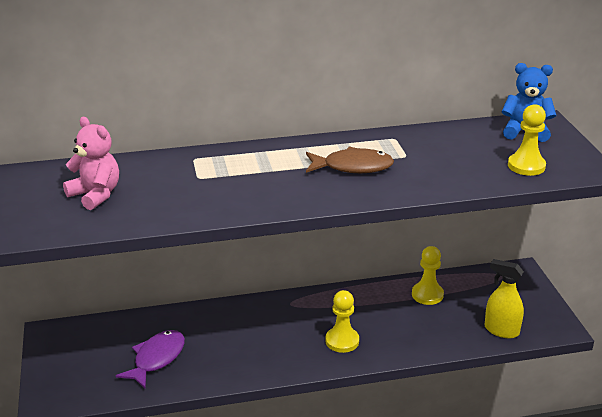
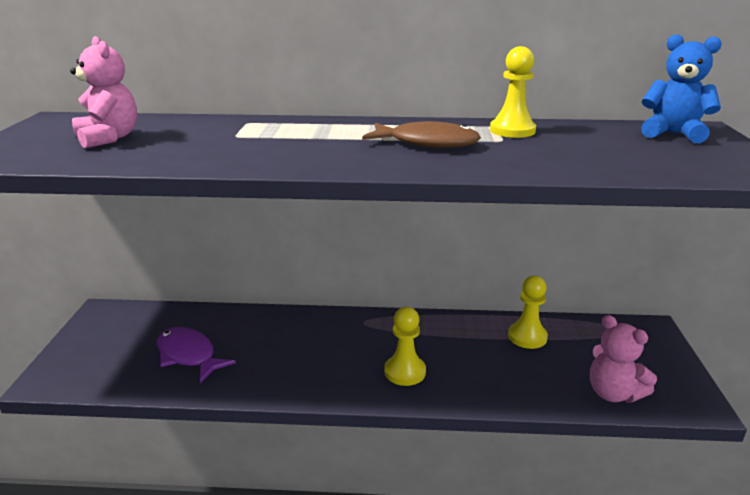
camera: 15 degrees right, 5 degrees down
purple fish [116,330,185,388] -> purple fish turned 90 degrees counterclockwise [157,327,236,383]
yellow spray bottle [485,259,524,338] -> pink teddy bear [590,315,657,403]
yellow pawn [508,104,546,176] -> yellow pawn moved to [490,46,536,138]

